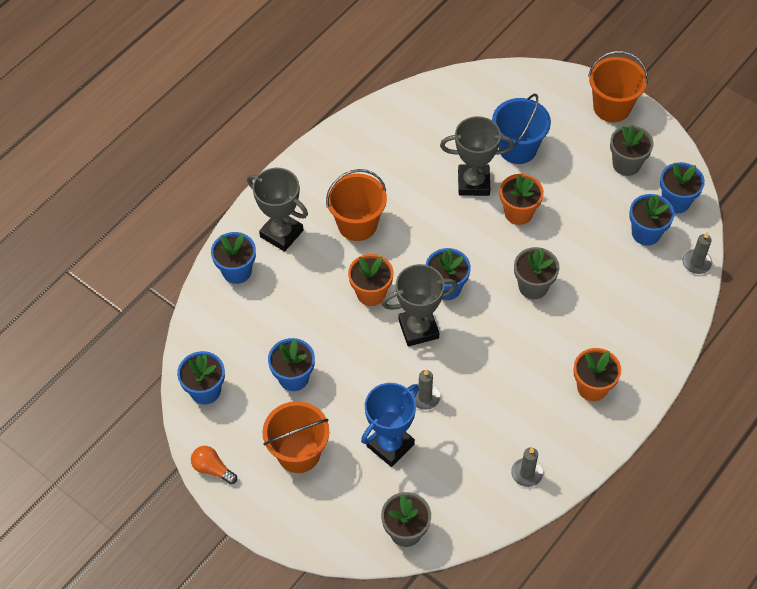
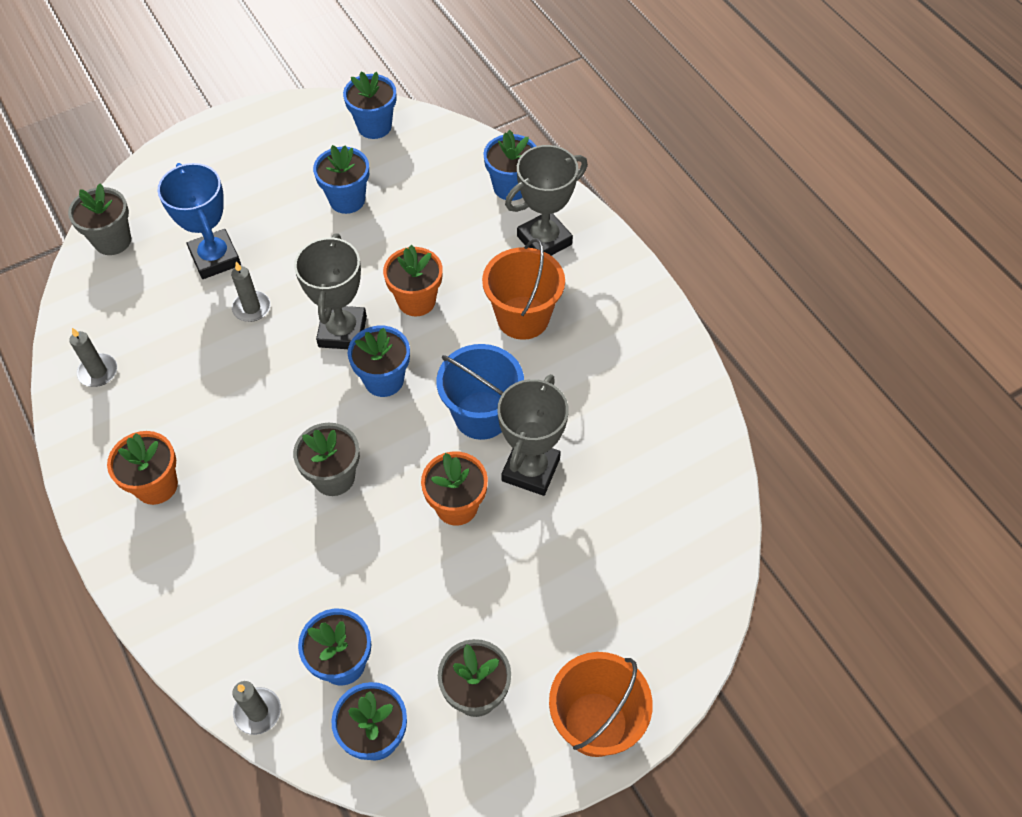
camera: 110 degrees right, 0 degrees up
orange light bulb [191,446,237,485] -> none
orange bucket [262,401,329,473] -> none
blue bucket [492,94,551,164] -> blue bucket moved to [436,344,524,440]

